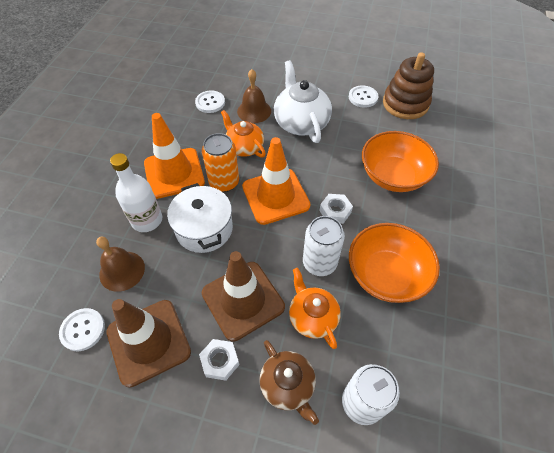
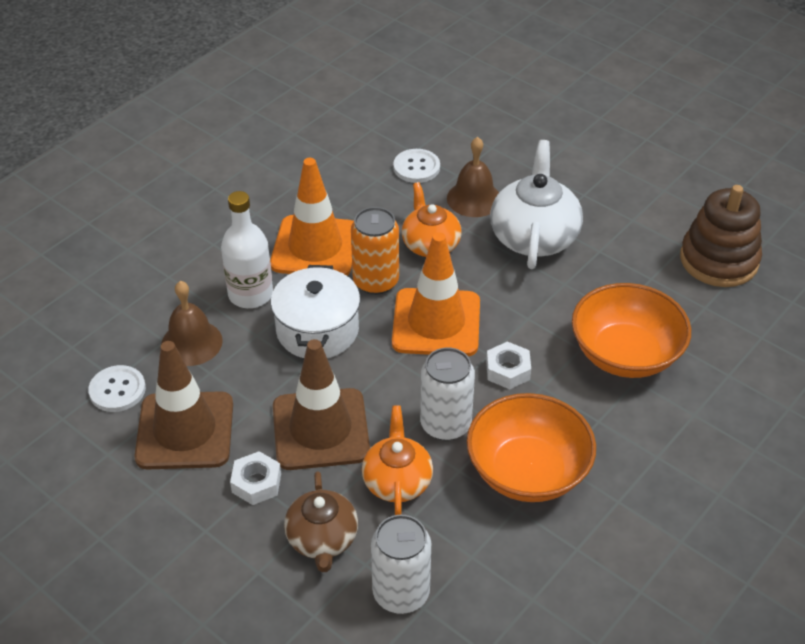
camera: 25 degrees right, 10 degrees down
white button [349,85,378,108] -> none

